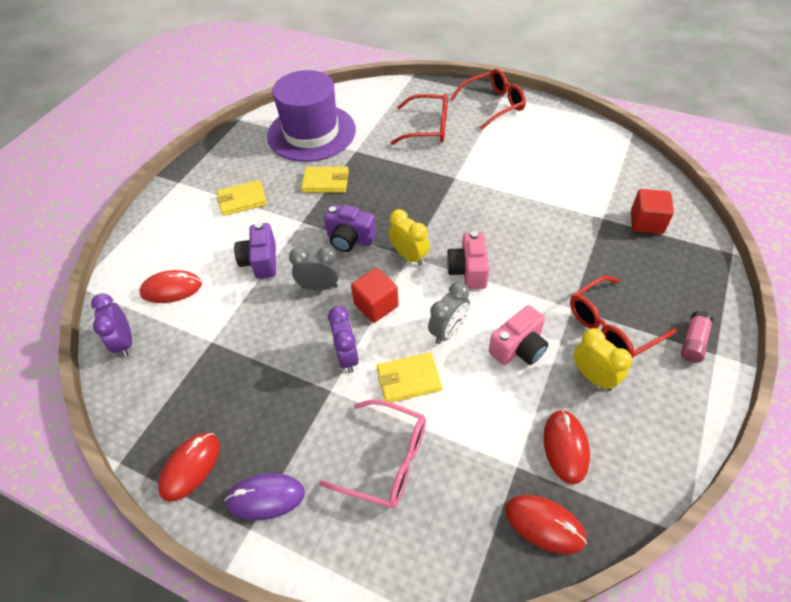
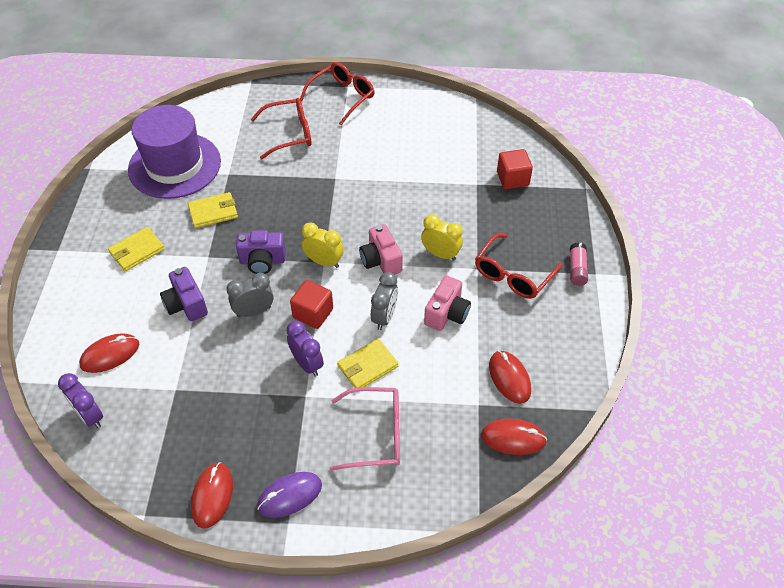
camera: 25 degrees left, 0 degrees up
yellow clock [574,328,632,391] -> yellow clock moved to [421,214,463,261]

